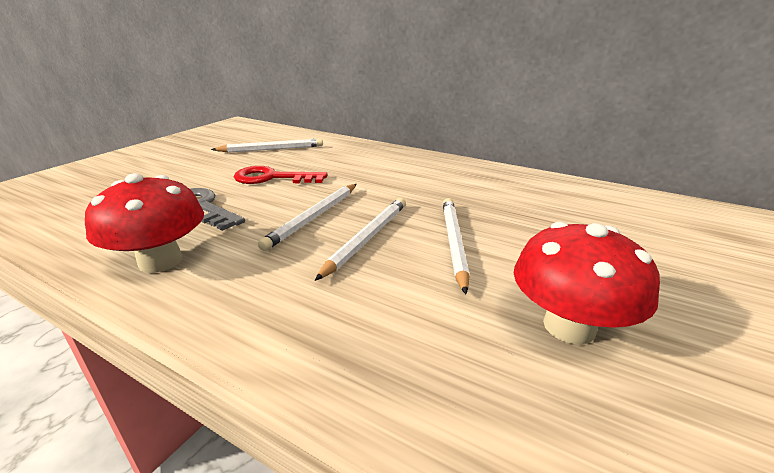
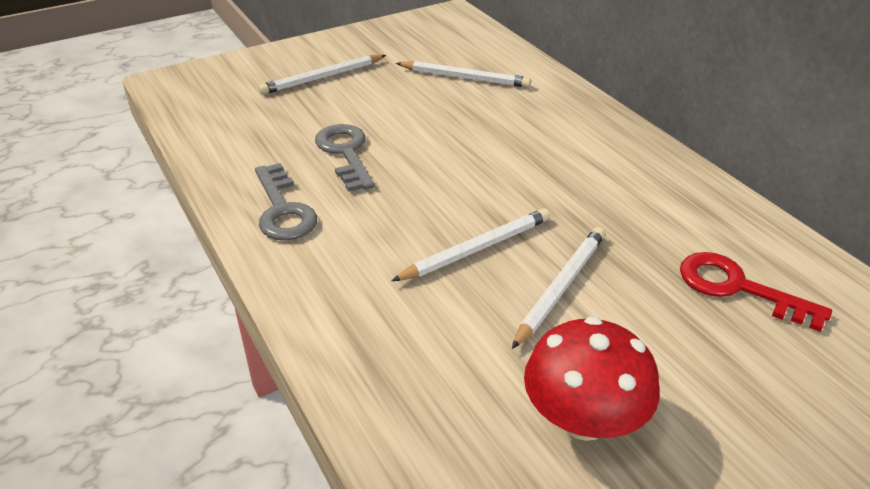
camera: 30 degrees right, 10 degrees up
red mushroom [85,173,204,273] -> grey key [255,163,317,240]
red key [234,166,328,184] -> red key moved to [680,252,832,332]
white pencil [258,184,357,251] -> white pencil moved to [258,55,386,95]

